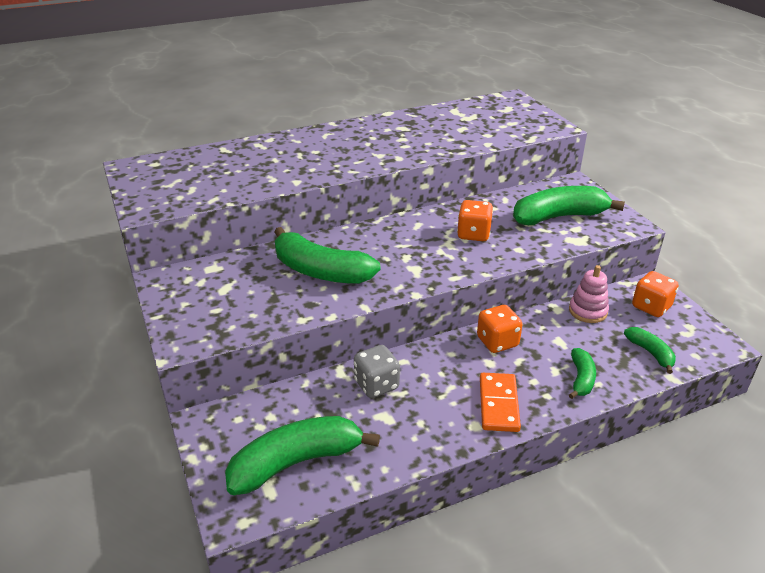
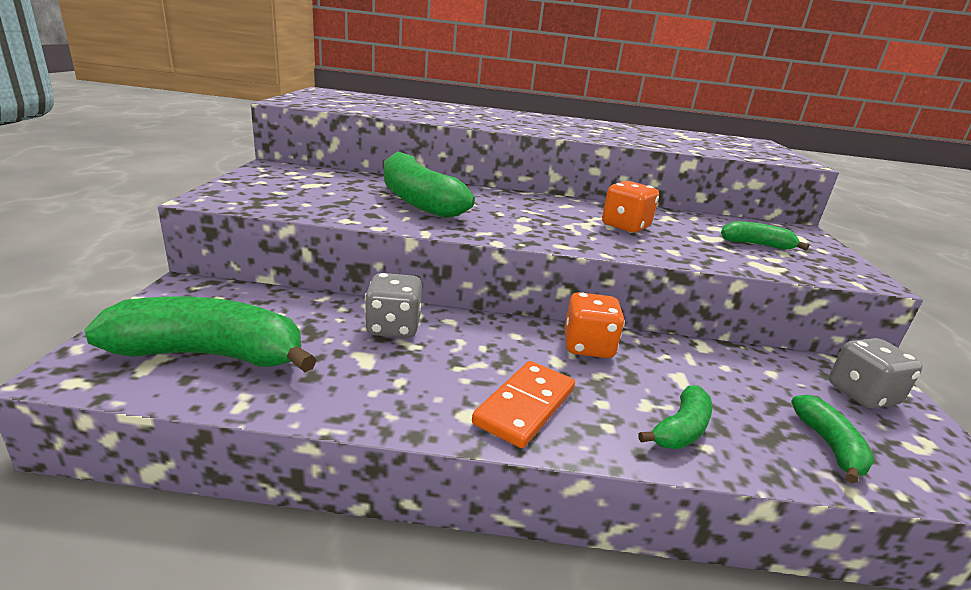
camera: 25 degrees right, 10 degrees down
green banana [513,186,625,225] -> green banana [721,221,809,250], size x0.51
pink stacking toy [569,265,609,323] -> none
orange dice [632,271,679,317] -> grey dice [829,338,923,409]

